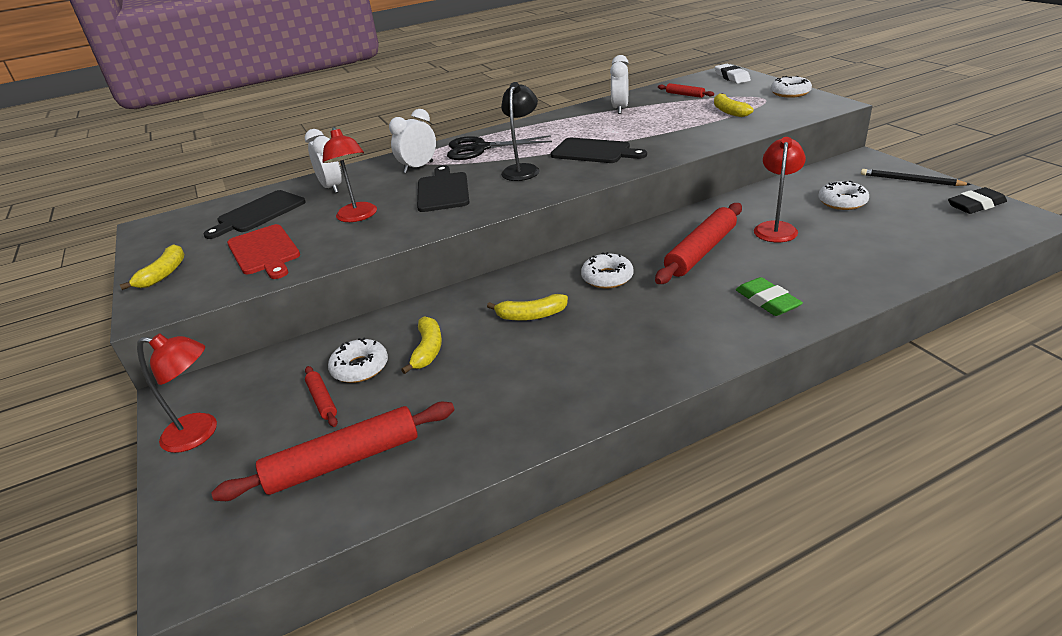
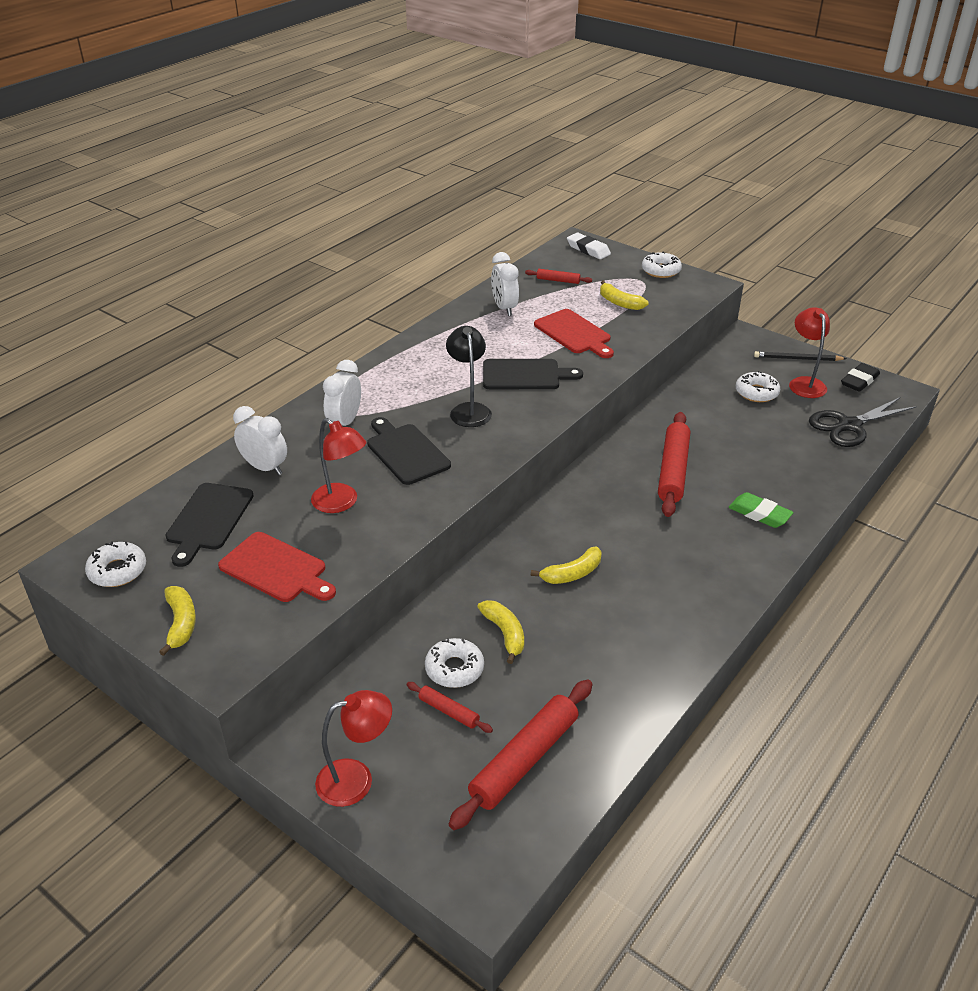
camera: 30 degrees left, 5 degrees up
black scissors [447,135,552,160] -> black scissors moved to [809,397,917,447]
white donut [581,252,633,289] -> white donut moved to [85,541,146,587]
red lamp [754,137,806,242] -> red lamp moved to [789,307,830,398]
none -> red cutting board [534,309,614,358]

